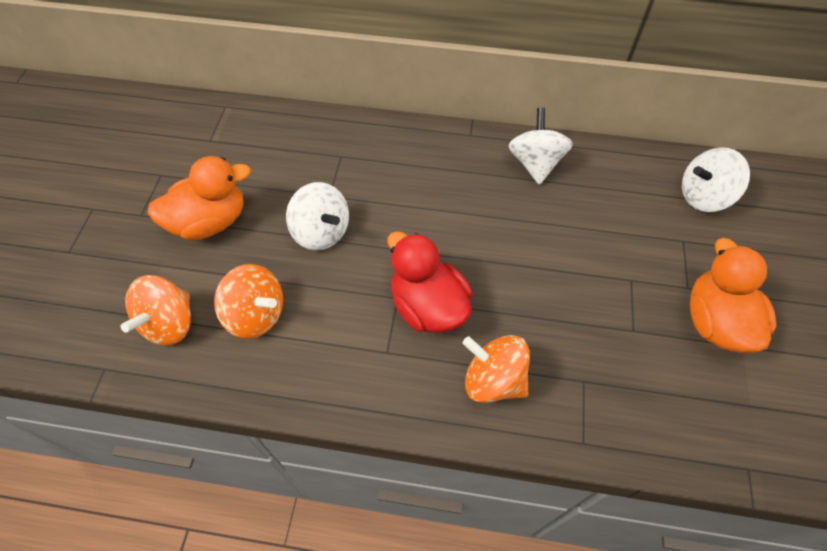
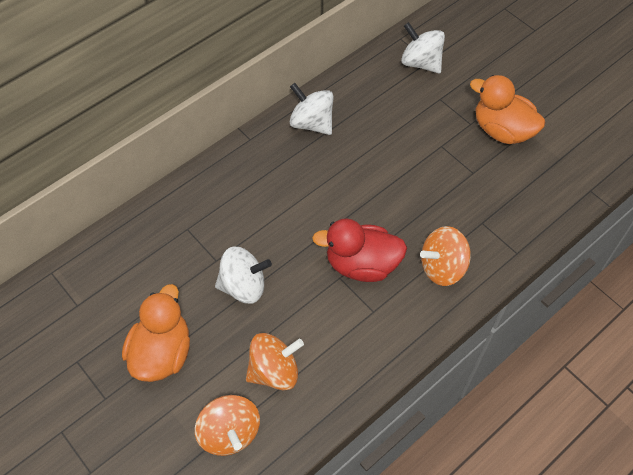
camera: 50 degrees left, 0 degrees up
white spinning top [682,147,750,212] -> white spinning top turned 105 degrees clockwise [401,22,445,74]

